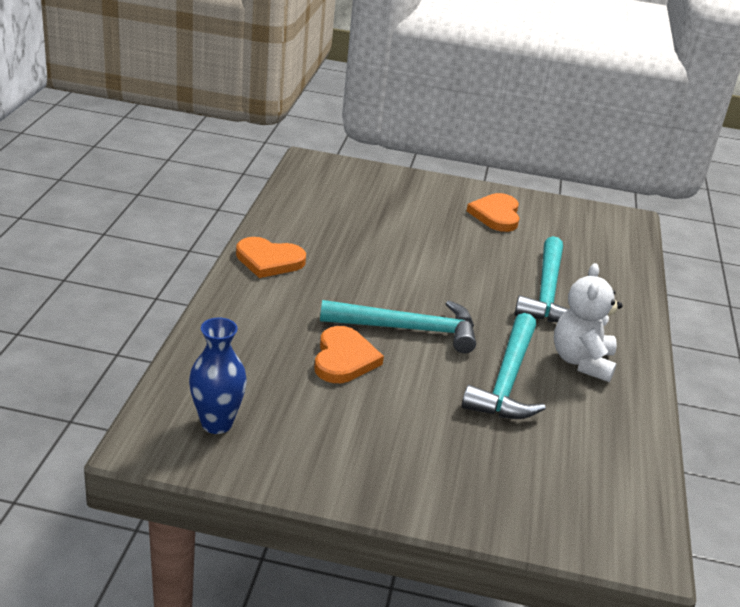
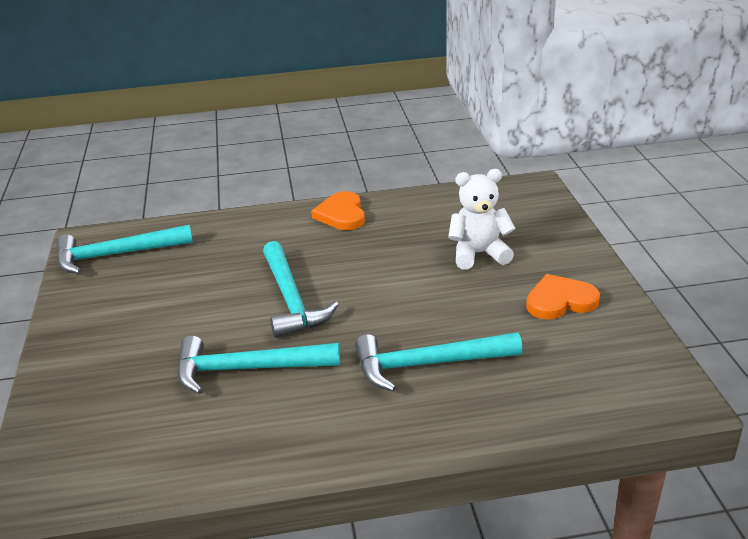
camera: 75 degrees right, 0 degrees up
blue vase [189,318,247,434] -> turquoise hammer [56,225,193,274]
orange heart [314,326,384,383] -> none
white teddy bear [554,263,623,382] -> white teddy bear moved to [448,169,516,270]

